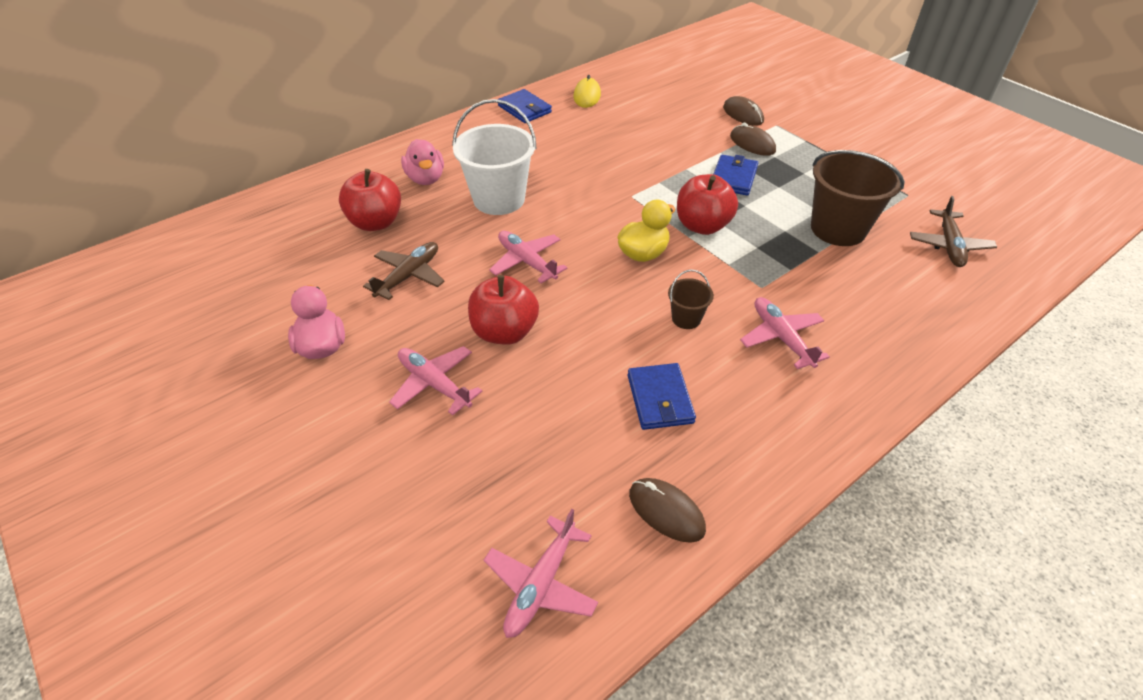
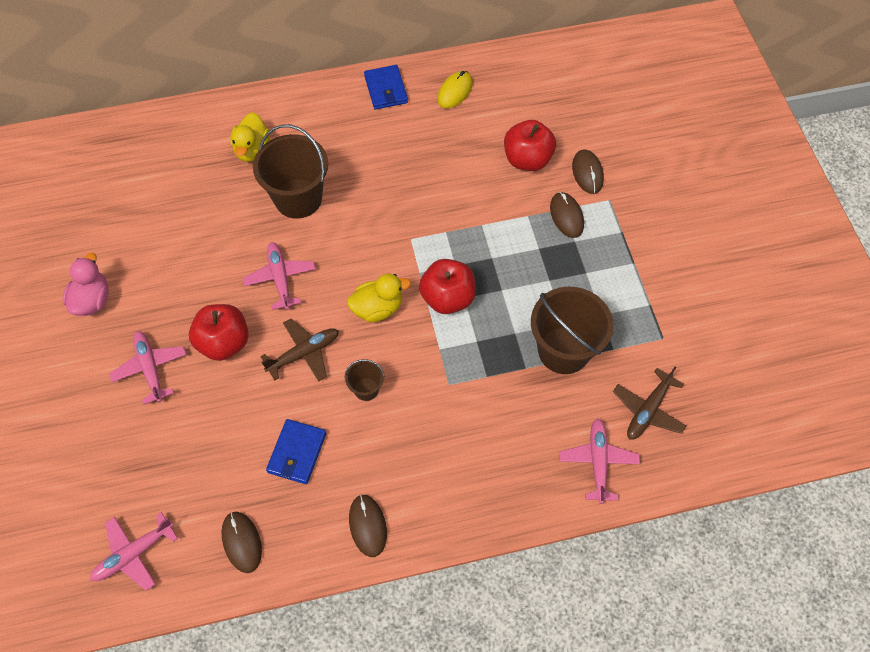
camera: 25 degrees right, 15 degrees up
red apple [339,169,401,231] -> red apple moved to [504,120,556,171]
brown plane [363,242,445,300] -> brown plane moved to [260,319,339,382]
pink duck [401,139,444,185] -> yellow duck [230,112,270,162]
white bucket [452,99,537,215] -> brown bucket [253,124,328,219]
blue wallet [713,155,758,196] -> none
pink plane [740,297,830,369] -> pink plane moved to [559,418,640,504]
none -> brown mouse [349,494,387,557]

